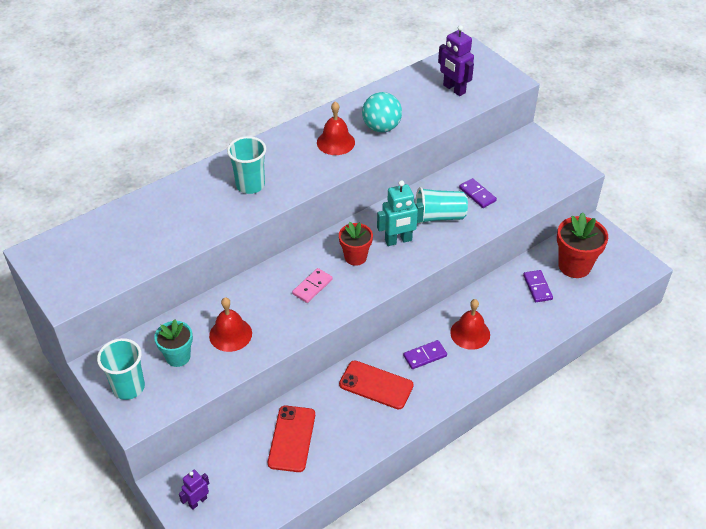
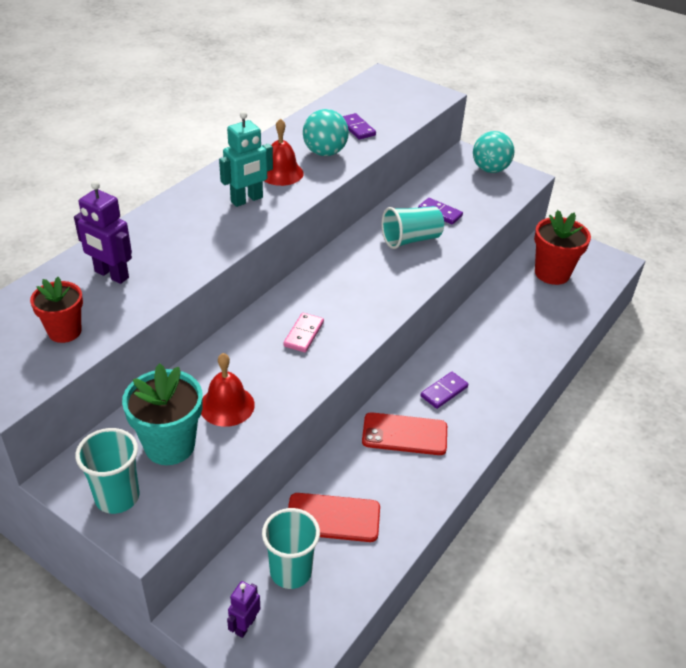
camera: 20 degrees left, 5 degrees down
turquoise flower pot [154,319,193,367] -> turquoise flower pot [122,363,203,465], size x1.54
turquoise cup [227,136,266,194] -> turquoise cup moved to [262,508,320,589]
red phone [268,406,315,472] -> red phone turned 75 degrees counterclockwise [288,493,380,542]
red flower pot [339,222,373,266] -> red flower pot moved to [30,277,83,343]
turquoise robot [377,180,424,246] -> turquoise robot moved to [219,111,273,207]
purple robot [438,25,474,96] -> purple robot moved to [74,181,132,284]
red bell [450,299,490,350] -> none
purple domino [523,270,553,302] -> purple domino moved to [343,113,376,140]
none -> turquoise ball [473,131,515,173]

